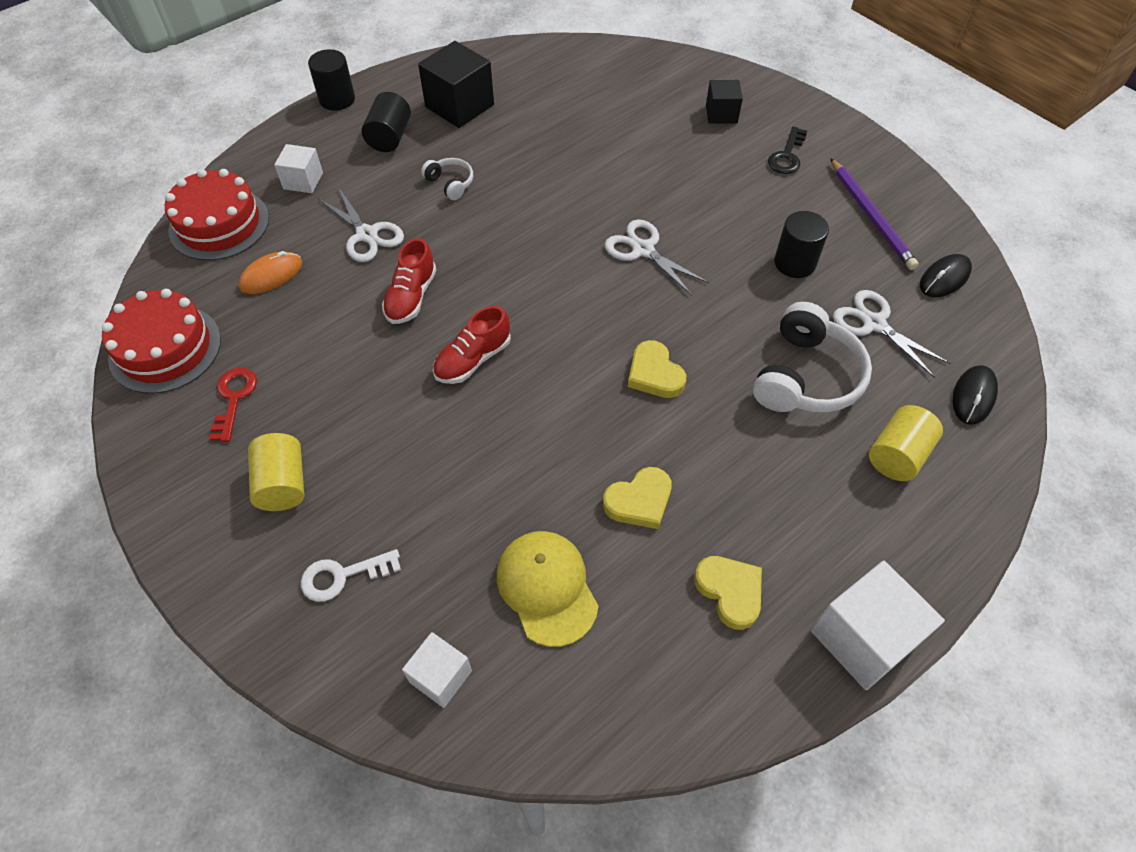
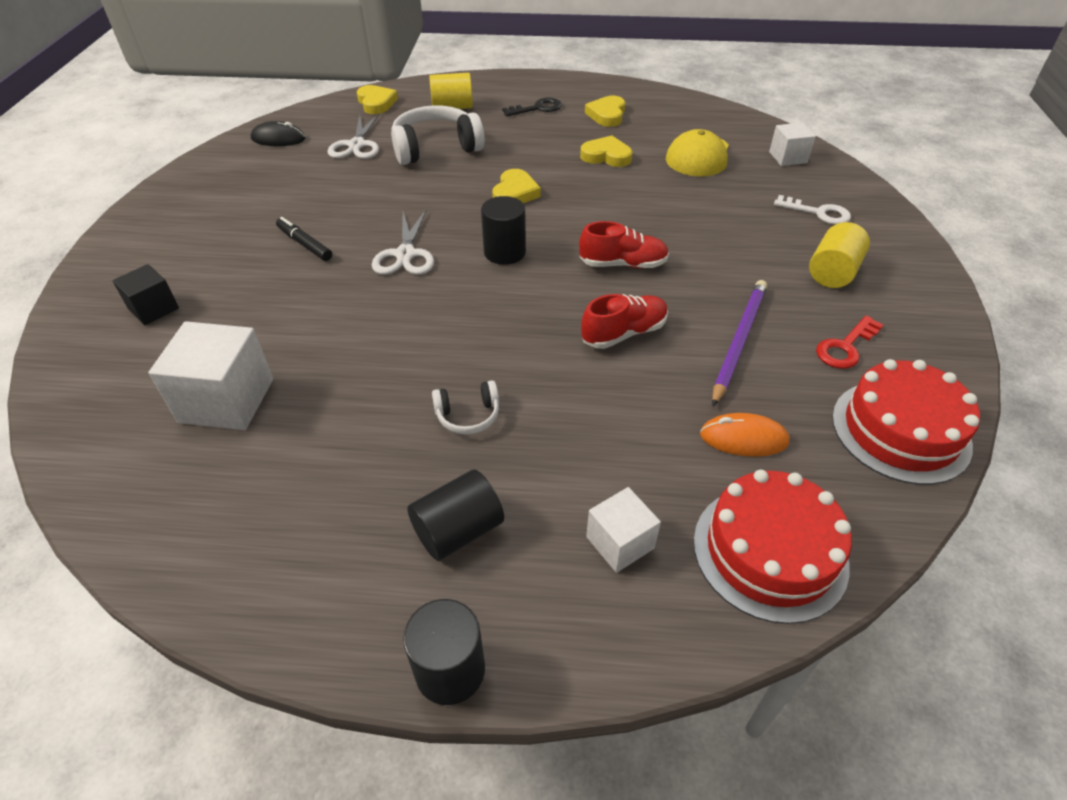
camera: 135 degrees left, 10 degrees down
white scissors [319,188,404,262] -> none
black cube [418,41,494,128] -> none
white headphones [421,158,473,200] -> white headphones turned 105 degrees counterclockwise [432,380,499,434]
black key [768,126,807,174] -> black key moved to [502,97,562,116]
black cylinder [774,211,829,278] -> black cylinder moved to [481,196,526,265]
white cube [811,561,945,690] -> white cube moved to [148,321,273,430]
purple pencil [830,158,919,270] -> purple pencil moved to [712,280,767,406]
black mouse [952,365,998,425] -> yellow heart [357,85,398,114]
none -> black marker [276,217,332,261]

